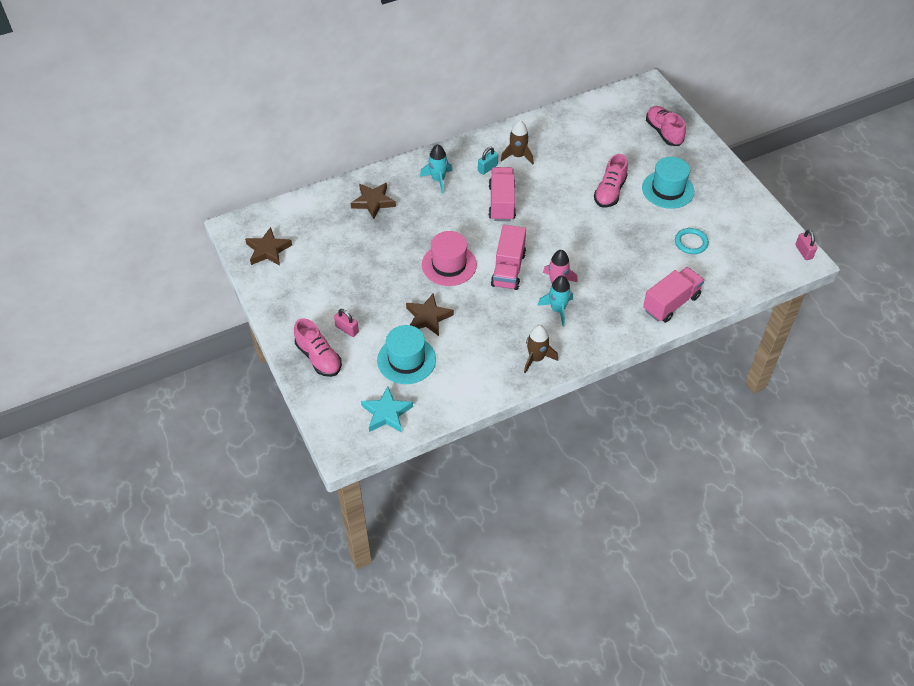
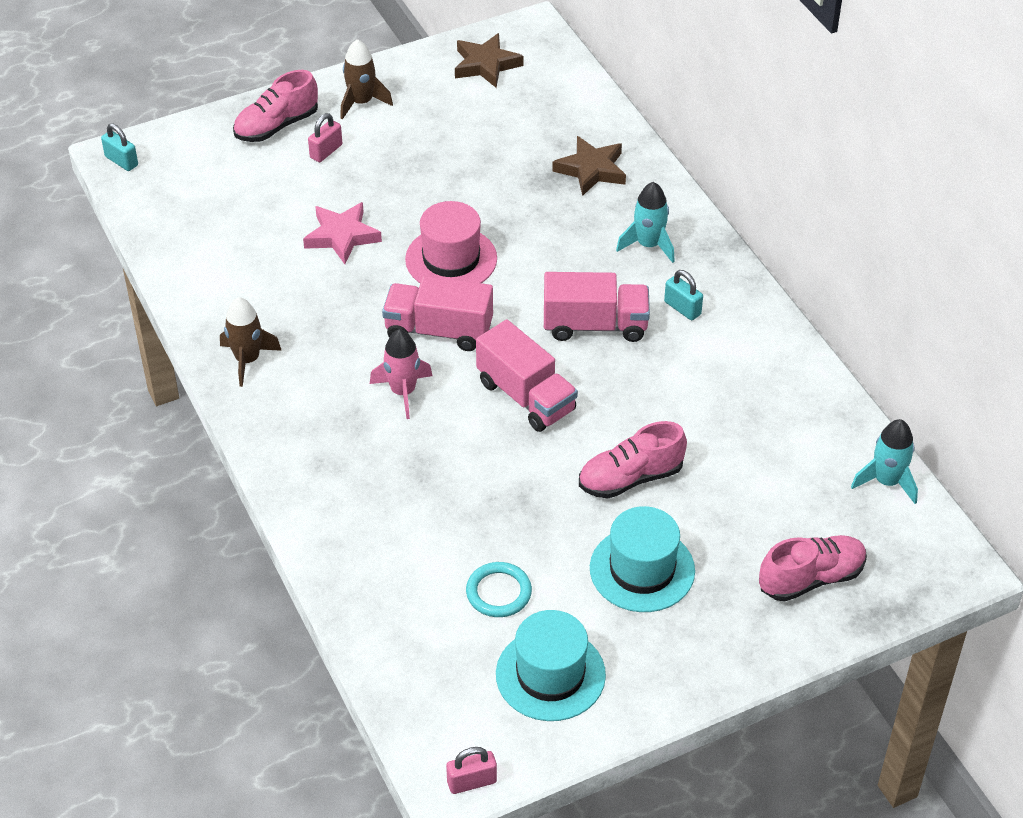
camera: 90 degrees right, 5 degrees down
turquoise star [361,387,413,433] -> none
turquoise hat [377,325,436,384] -> turquoise hat moved to [496,610,606,721]
brown star [406,293,454,336] -> pink star [303,202,382,264]
brown rocket [501,120,534,164] -> brown rocket moved to [340,39,393,120]
turquoise rocket [537,276,573,326] -> turquoise rocket moved to [851,419,918,504]
pink shoe [594,154,628,208] -> pink shoe turned 45 degrees counterclockwise [579,421,687,499]
pink truck [643,267,704,323] -> pink truck moved to [476,319,578,432]
none -> turquoise padlock [101,123,138,171]

